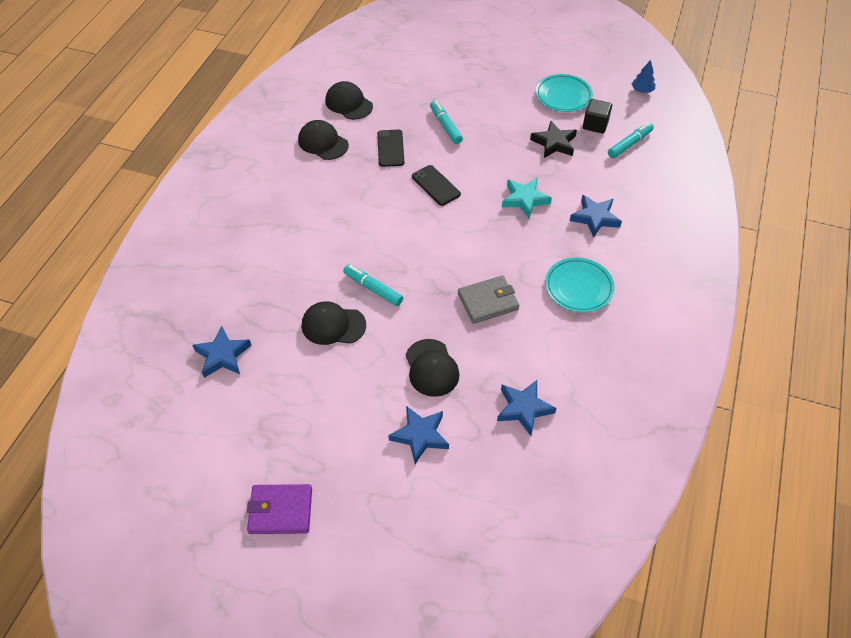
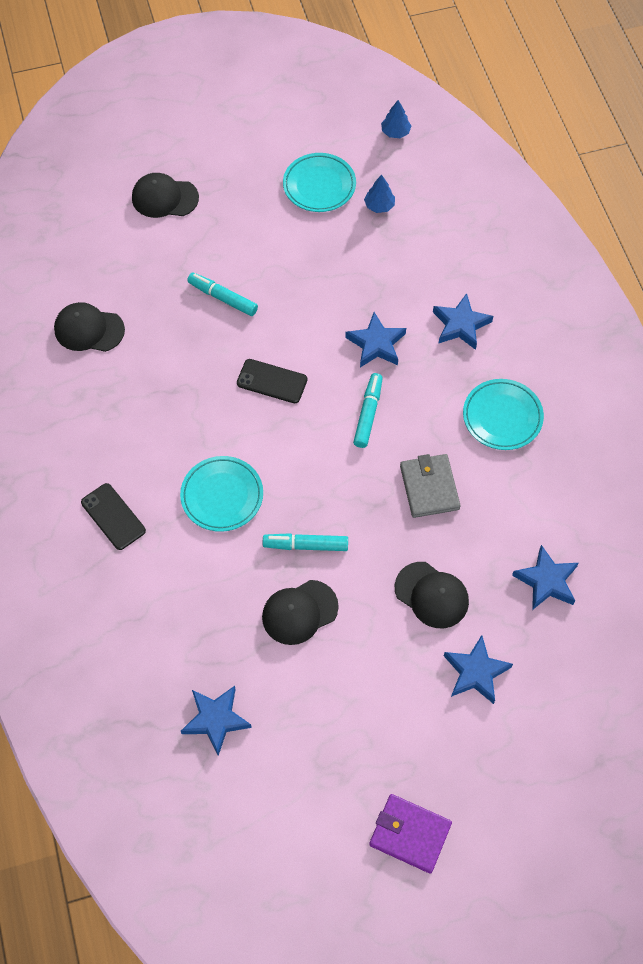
camera: 35 degrees left, 10 degrees up
purple wallet [247,484,312,534] -> purple wallet turned 60 degrees clockwise [369,794,452,874]
black cap [298,120,349,160] -> black cap moved to [132,173,199,218]
black phone [377,130,404,167] -> black phone moved to [81,483,146,550]
grey wallet [458,276,520,324] -> grey wallet turned 45 degrees counterclockwise [400,454,461,518]
turquoise star [502,178,552,218] -> blue star [345,312,406,367]
black star [530,121,577,158] -> none
black cube [583,99,612,134] -> blue tree [364,175,395,213]
turquoise marker [608,122,654,158] -> turquoise marker moved to [353,373,383,448]
none -> turquoise plate [180,456,263,532]

